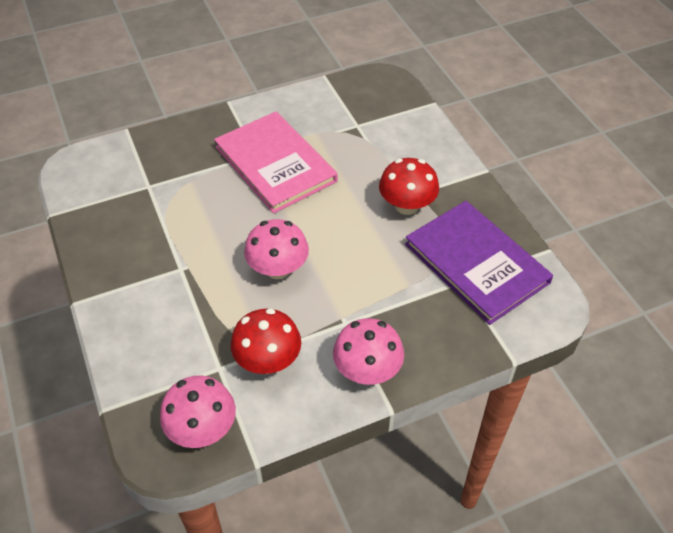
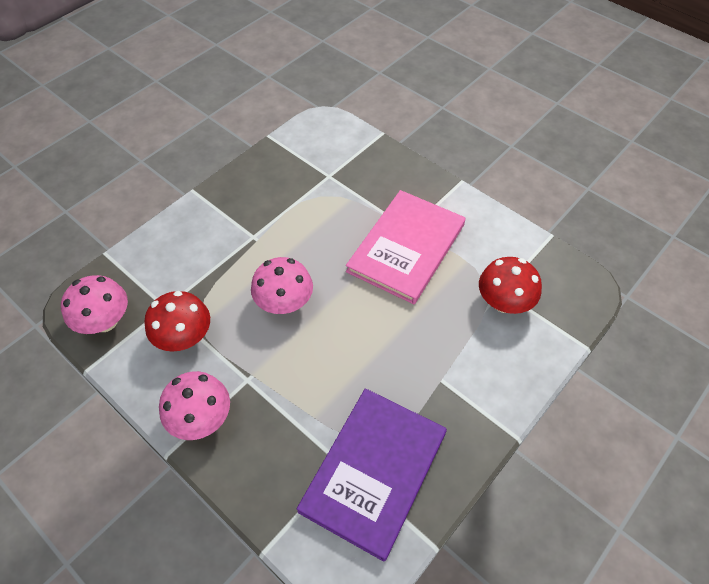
camera: 65 degrees right, 5 degrees up
red mushroom [379,158,439,215] -> red mushroom moved to [479,257,542,314]

